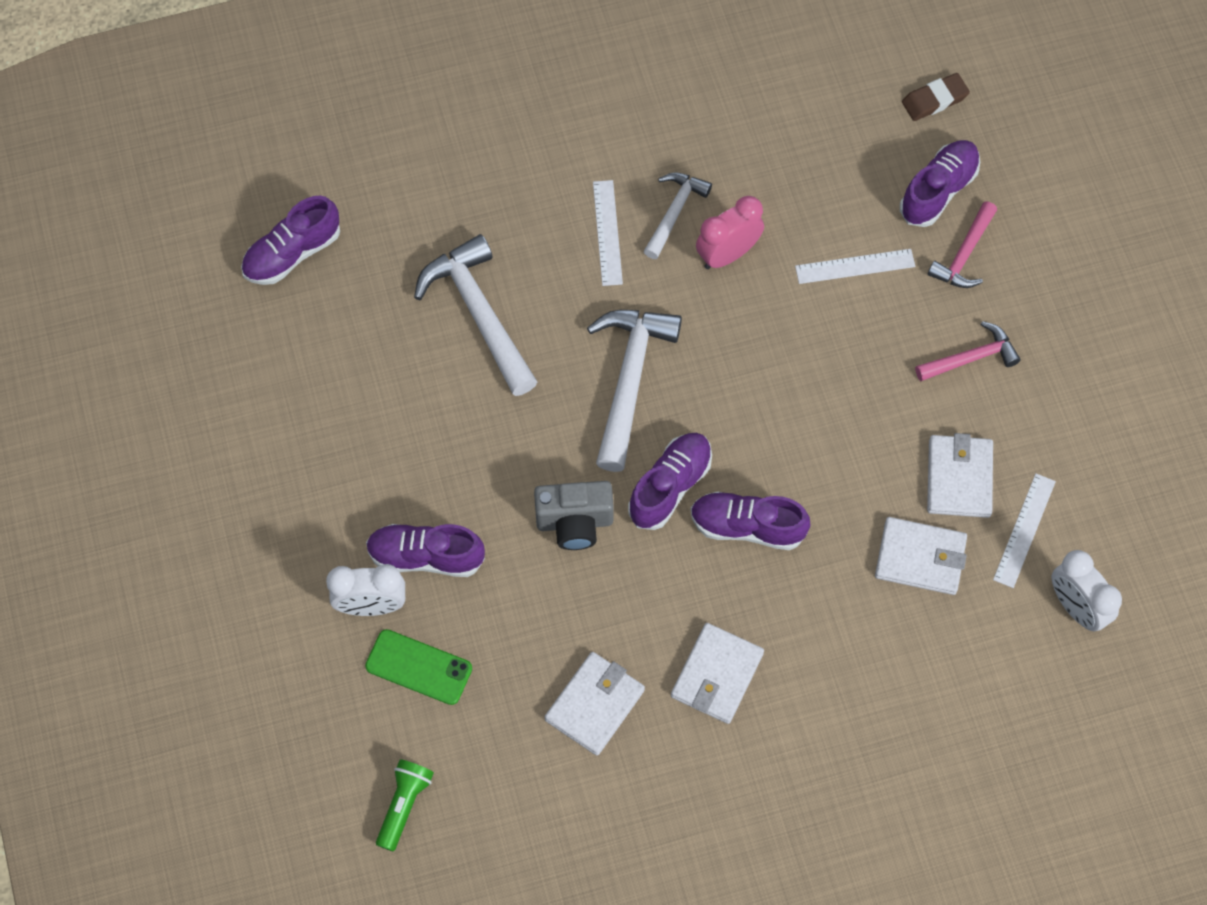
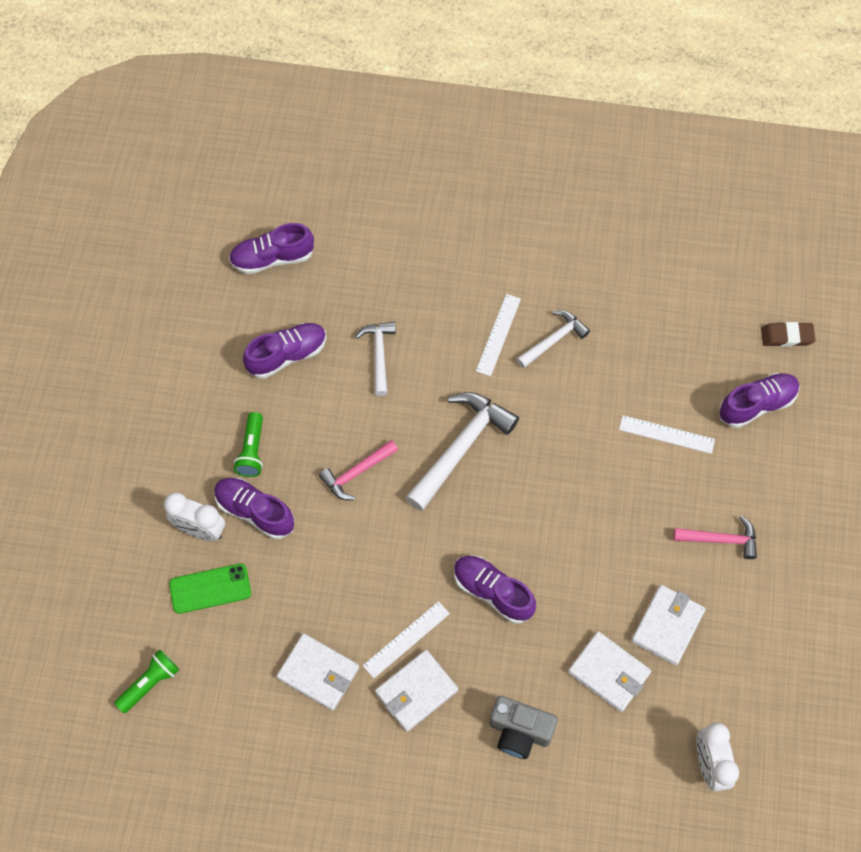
camera: 25 degrees right, 0 degrees up
green phone [365,629,472,705] -> green phone turned 60 degrees counterclockwise [169,563,251,614]
white hammer [414,234,538,396] -> white hammer [355,322,396,396], size x0.59
grey camera [534,481,614,550] -> grey camera moved to [489,696,558,759]
white wallet [545,652,645,756] -> white wallet turned 60 degrees clockwise [277,633,359,711]
purple shoe [628,433,712,530] -> purple shoe moved to [243,323,326,379]
pink clock [696,196,764,269] -> none
pink hammer [928,201,997,288] -> pink hammer moved to [319,440,398,500]
white ruler [993,473,1056,588] -> white ruler moved to [363,601,450,678]
none -> green flashlight [234,412,263,477]

